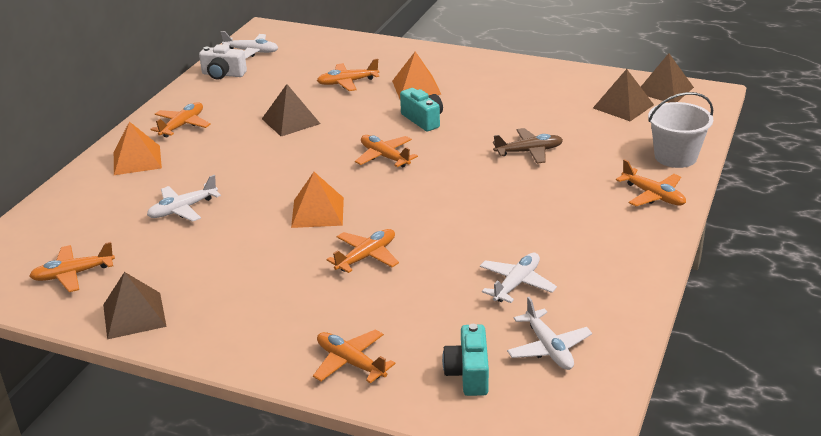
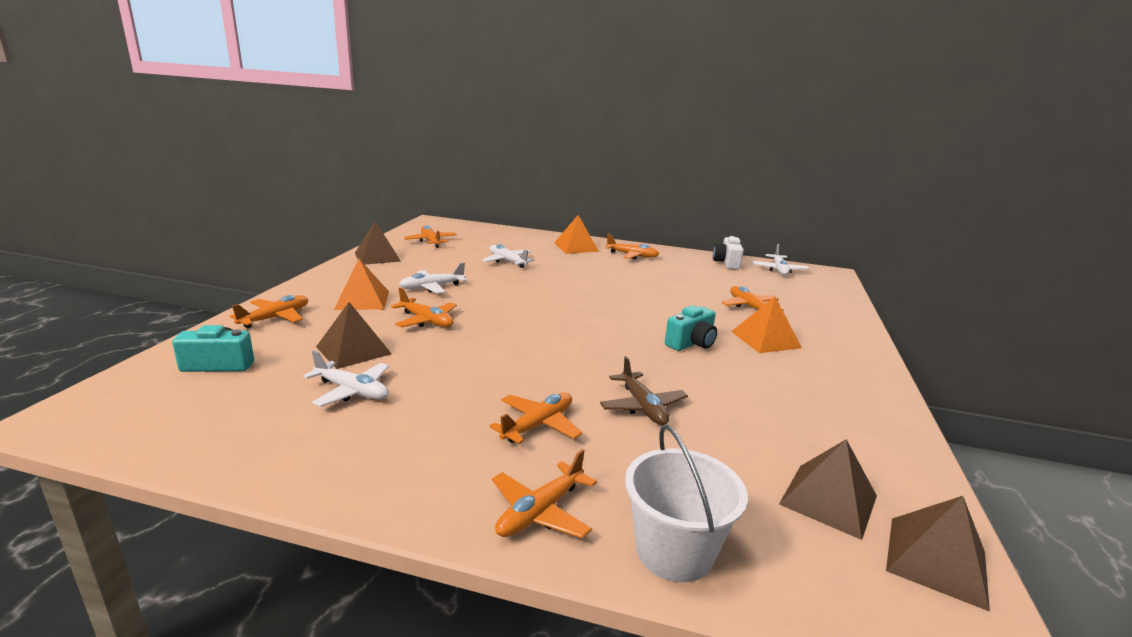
camera: 80 degrees right, 10 degrees down
brown pyramid [262,84,320,136] -> brown pyramid moved to [316,302,392,369]
orange pyramid [291,172,344,228] -> orange pyramid moved to [334,259,389,310]
orange plane [355,135,418,167] -> orange plane moved to [490,392,582,444]
white plane [507,297,592,370] -> white plane moved to [399,263,467,294]

